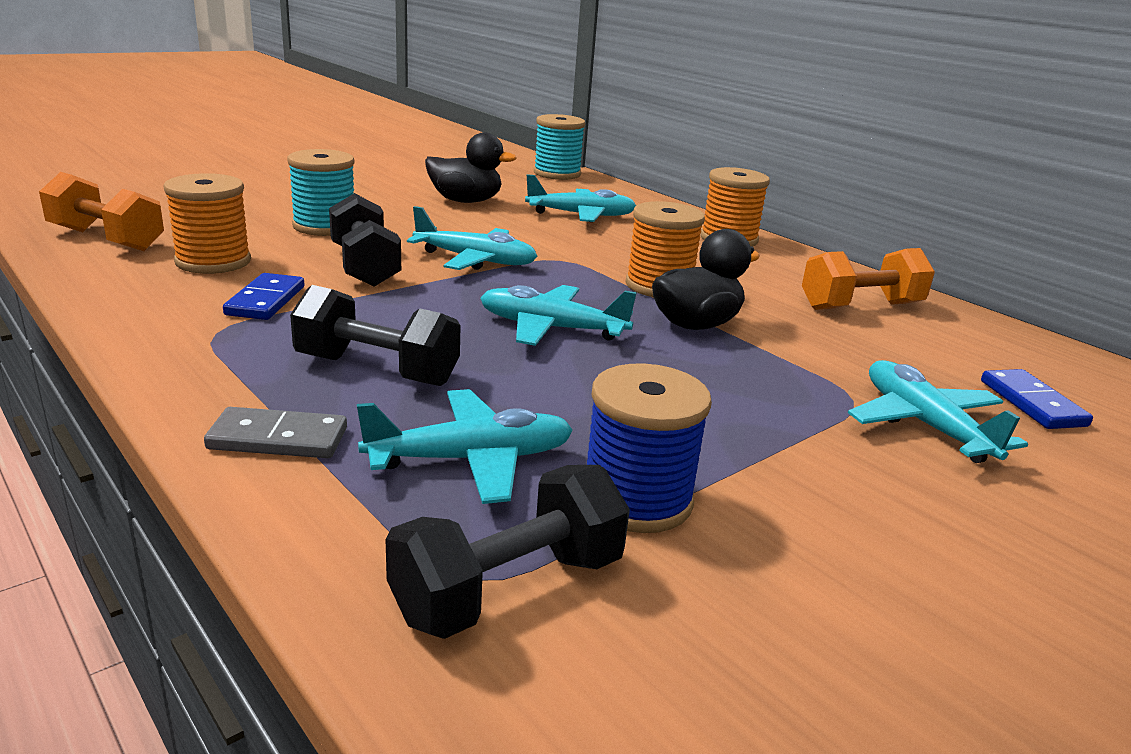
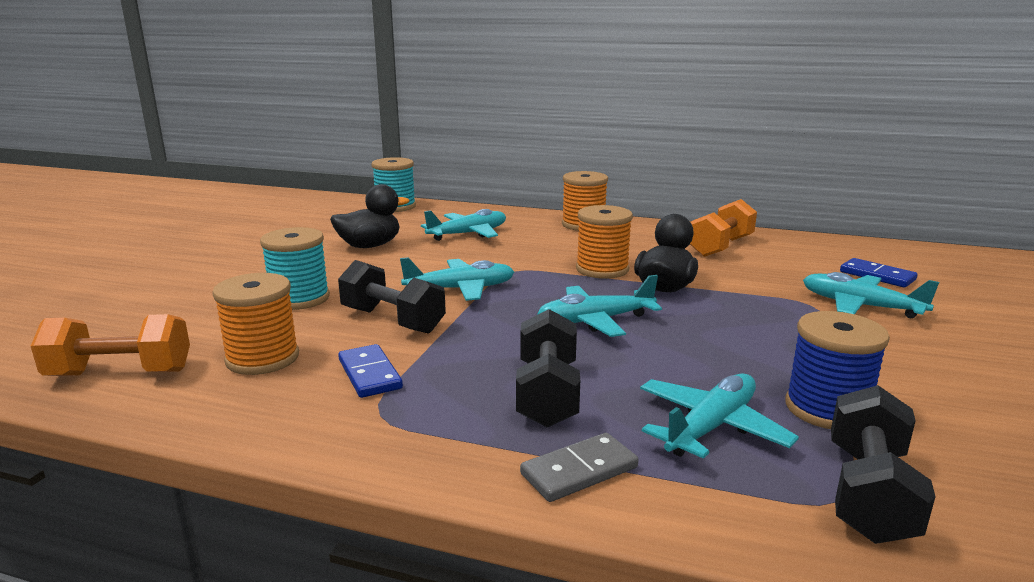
camera: 30 degrees left, 5 degrees down
black dumbbell [290,285,461,386] -> black dumbbell turned 75 degrees counterclockwise [516,309,580,428]

